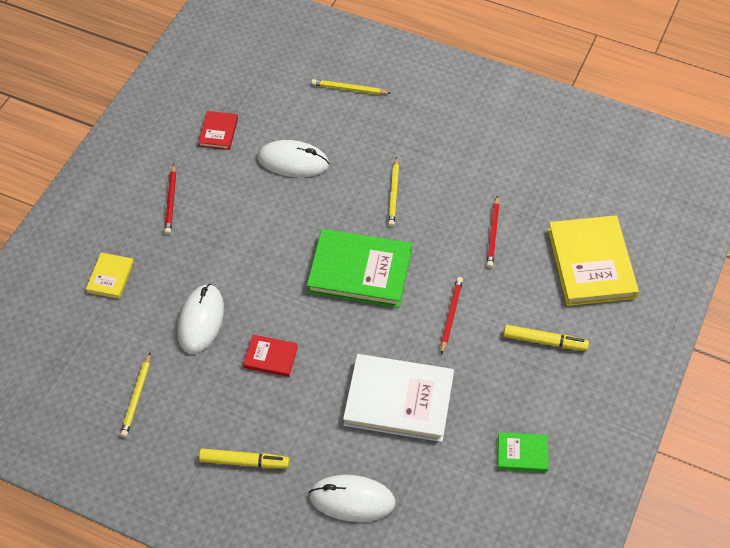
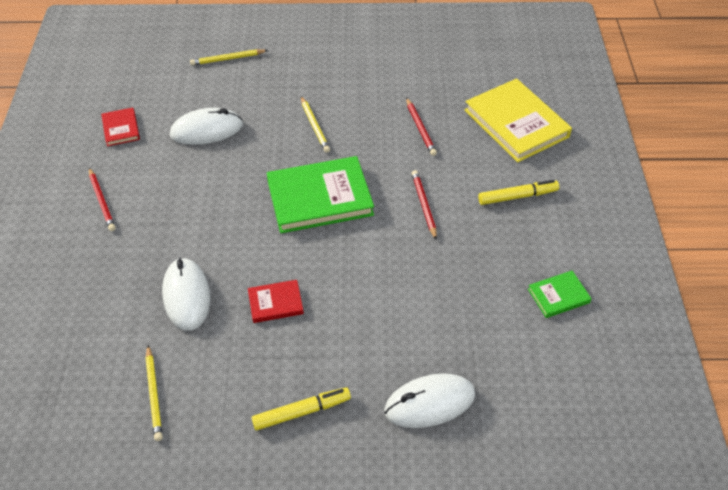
camera: 25 degrees left, 5 degrees down
yellow book [86,253,134,299] -> none
white book [343,354,454,442] -> none

